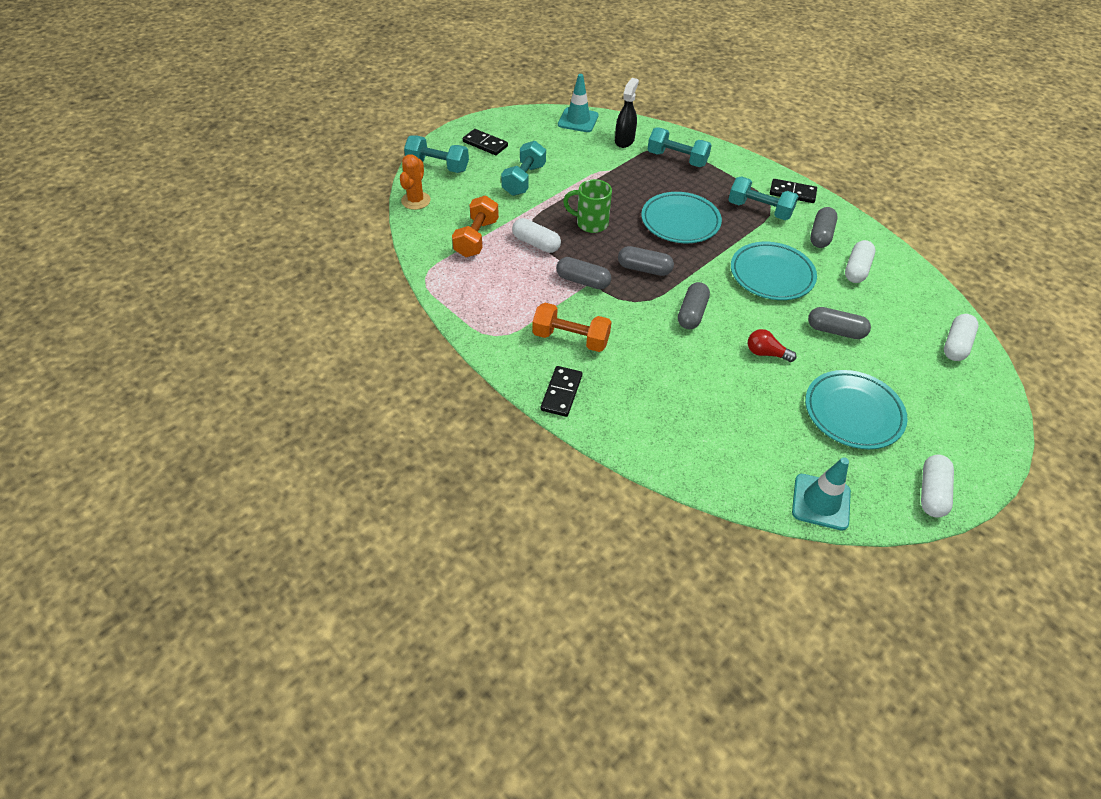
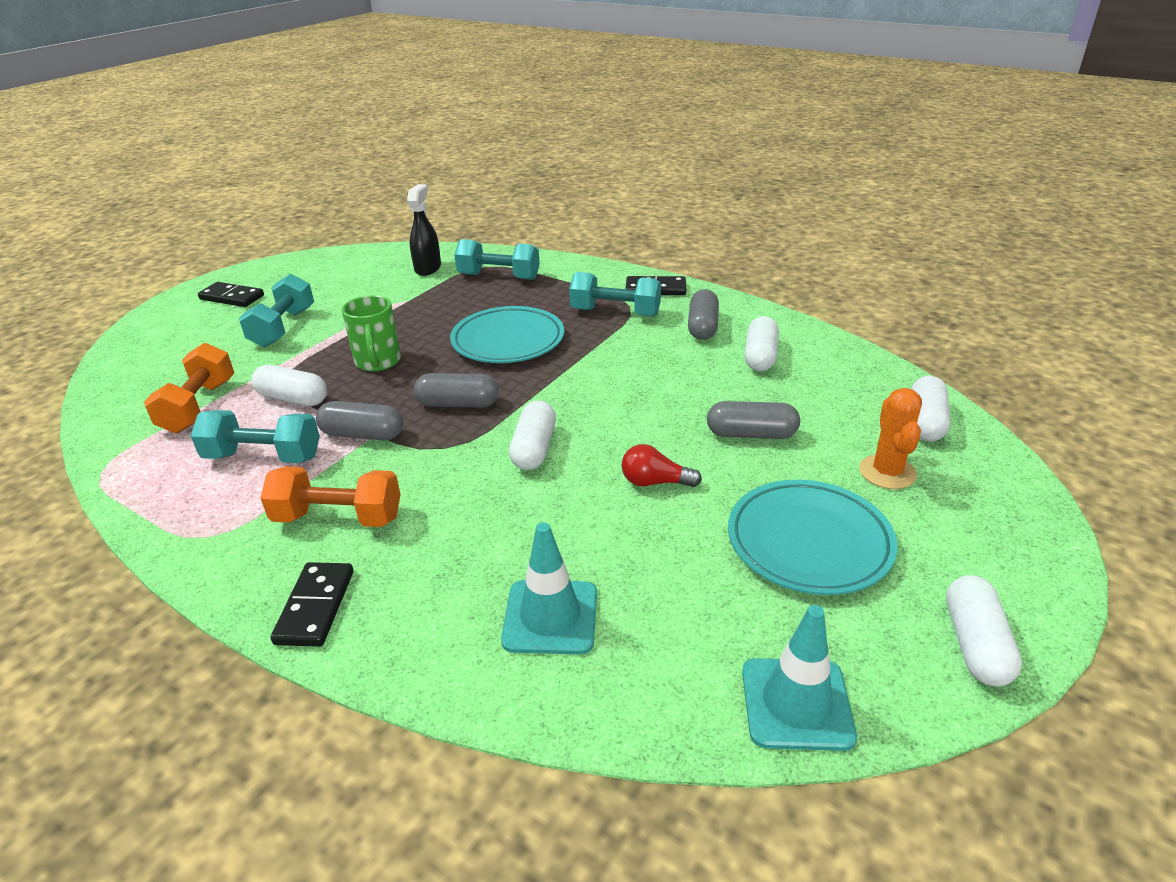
camera: 10 degrees left, 15 degrees down
orange cactus [400,154,431,210] -> orange cactus moved to [859,388,922,489]
turquoise dumbbell [404,135,469,173] -> turquoise dumbbell moved to [191,410,320,463]
turquoise traffic cone [558,74,599,132] -> turquoise traffic cone moved to [501,522,597,655]
green mug [563,179,612,233] -> green mug turned 105 degrees counterclockwise [342,295,401,372]
grey capsule [678,282,710,329] -> white capsule [509,400,556,470]
turquoise plate [731,242,817,300] -> none

